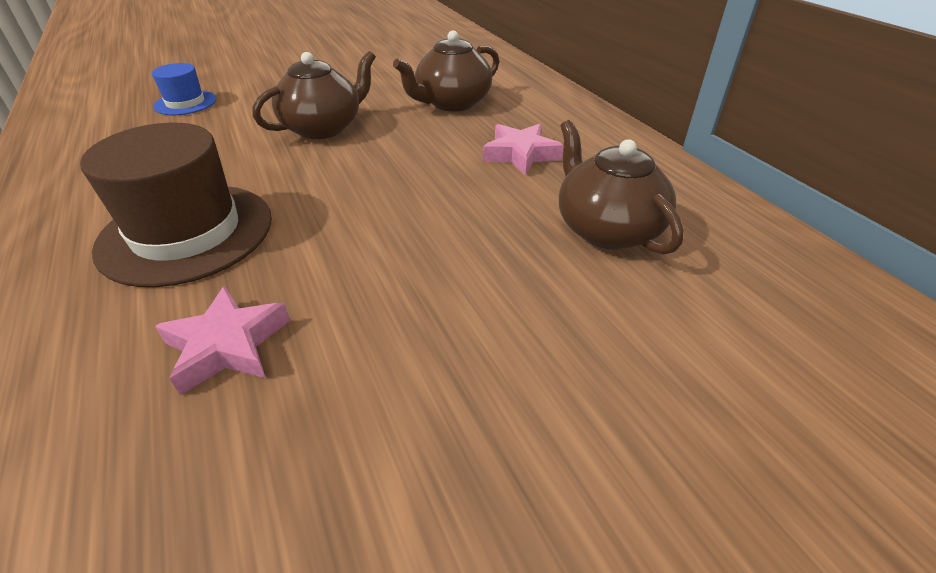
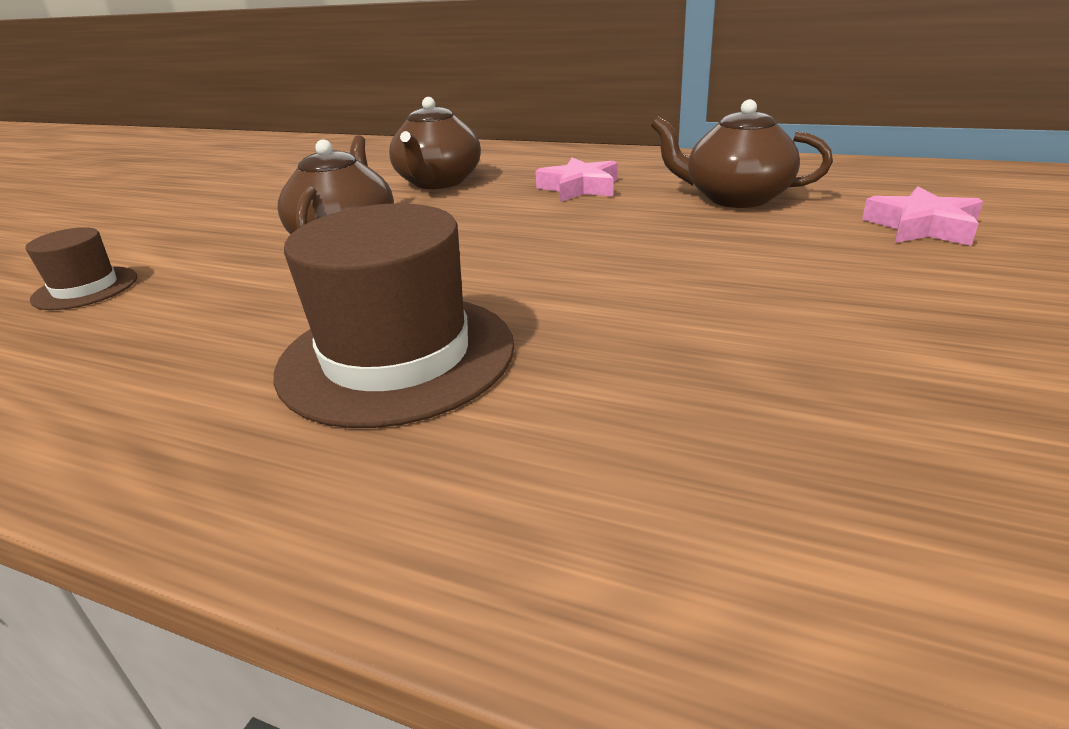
camera: 40 degrees left, 10 degrees down
blue hat [152,63,217,115] -> brown hat [25,227,137,310]
pink star [155,286,290,395] -> pink star moved to [862,186,983,246]

